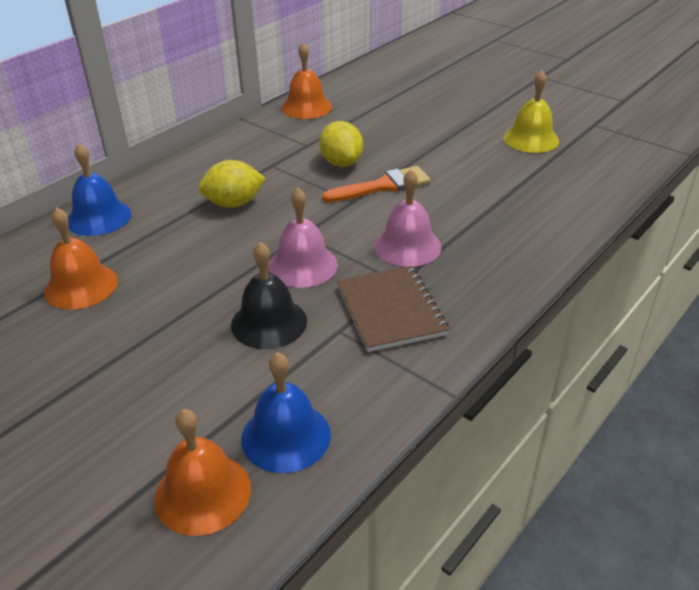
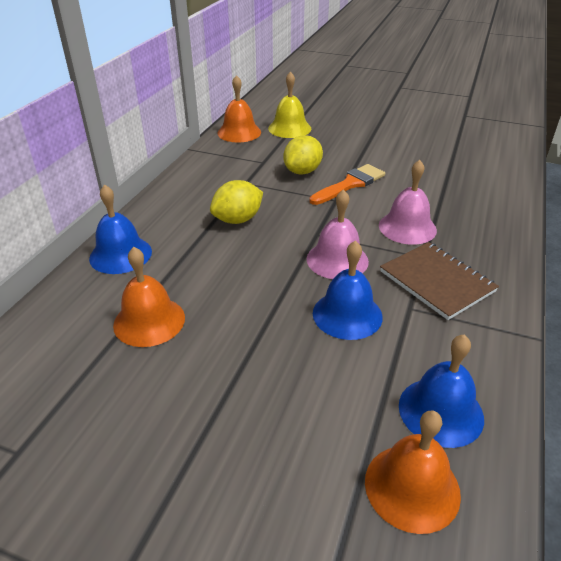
camera: 20 degrees left, 0 degrees up
black bell [231,242,307,349] -> blue bell [313,240,383,340]
yellow lemon [319,121,363,167] -> yellow lemon turned 75 degrees clockwise [283,135,323,175]
yellow bell [503,71,559,153] -> yellow bell moved to [268,71,311,138]

